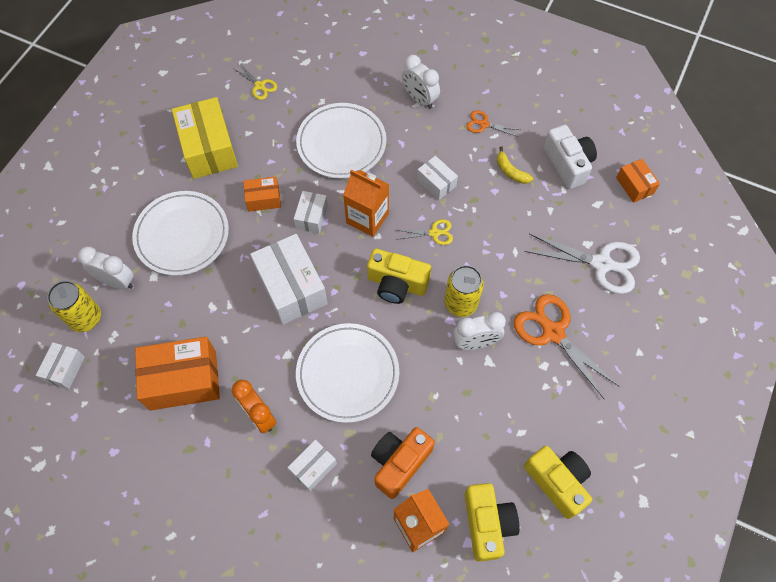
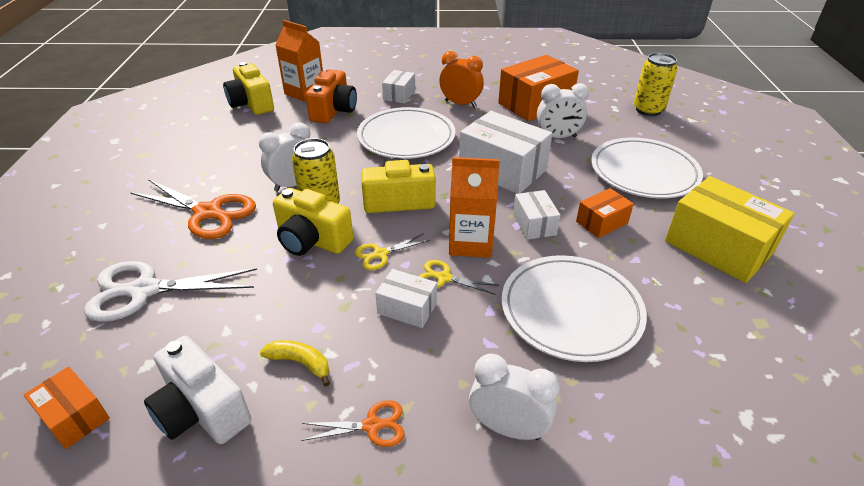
camera: 155 degrees right, 25 degrees down
white box [36,342,85,389] -> none
white clock [78,246,133,289] -> white clock moved to [537,83,589,138]
yellow scissors [234,63,277,100] -> yellow scissors moved to [418,260,499,295]
yellow camera [524,446,592,519] -> yellow camera moved to [273,188,353,256]

